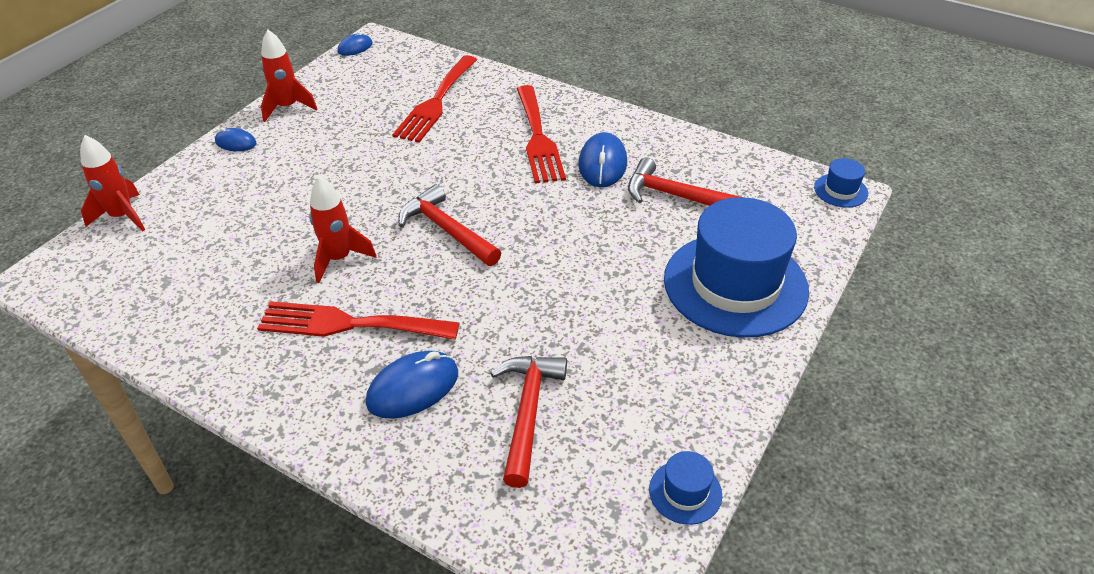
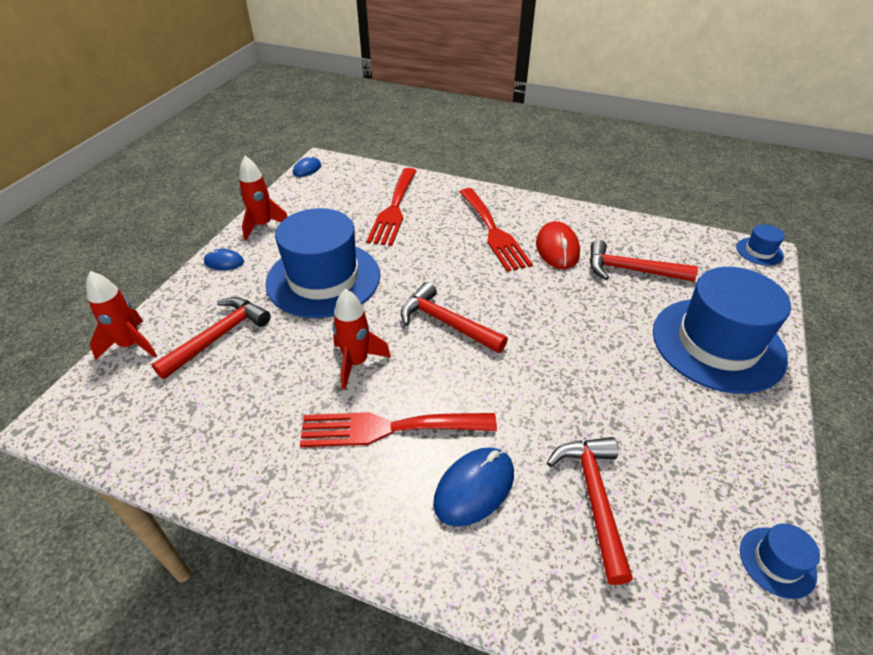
camera: 10 degrees left, 0 degrees up
blue mouse [578,132,627,187] -> red mouse [536,221,580,269]
none -> red hammer [151,297,271,379]
none -> blue hat [265,208,380,318]

